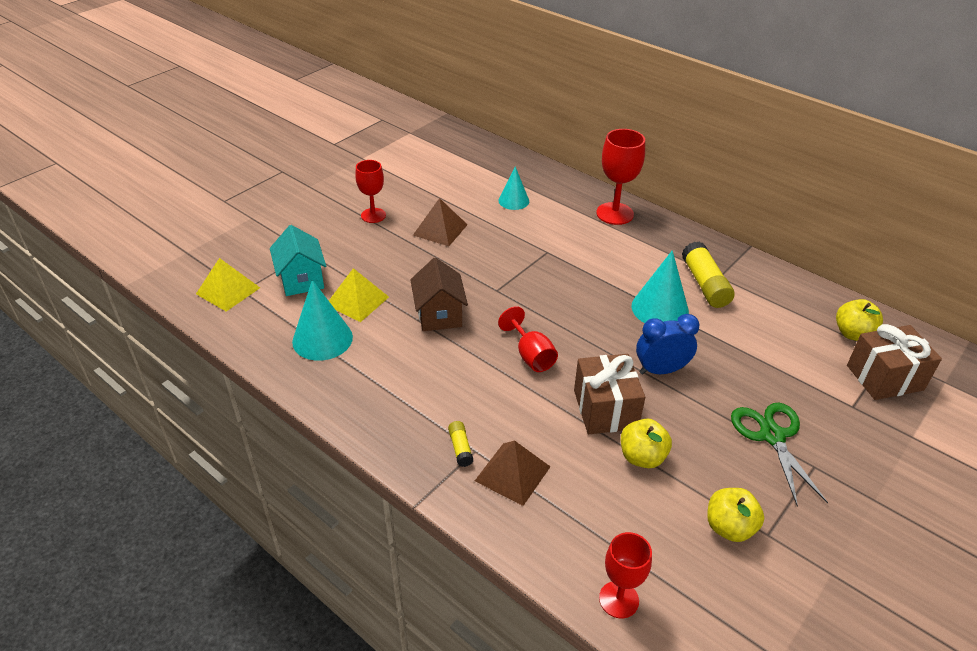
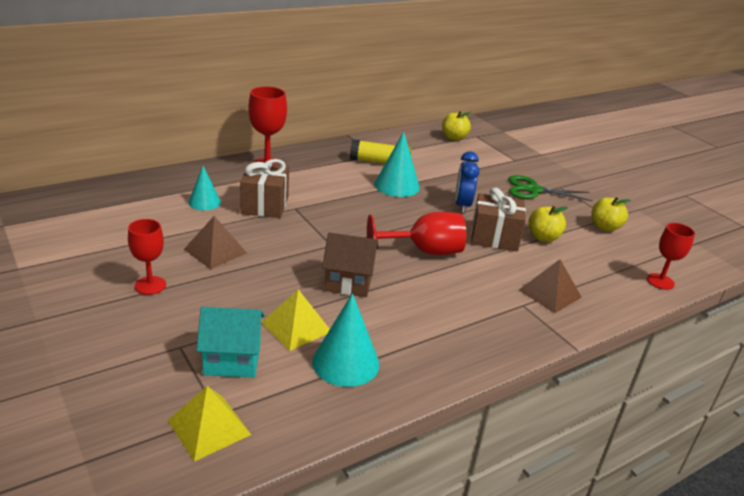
camera: 75 degrees left, 10 degrees down
yellow glue stick [448,421,473,467] -> none
red goblet [498,306,558,372] -> red goblet [367,212,466,255], size x1.51
brown gift [847,324,942,400] -> brown gift moved to [240,159,289,218]

